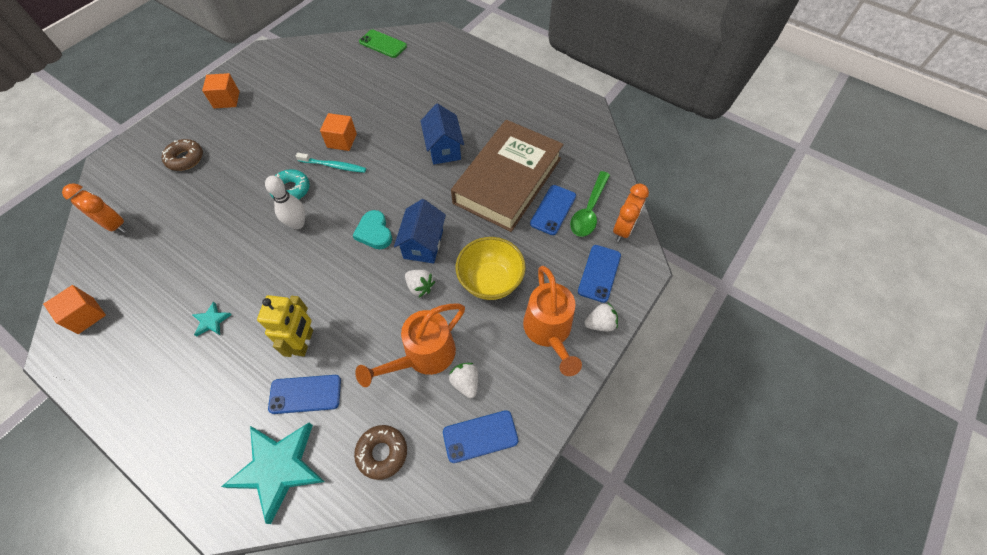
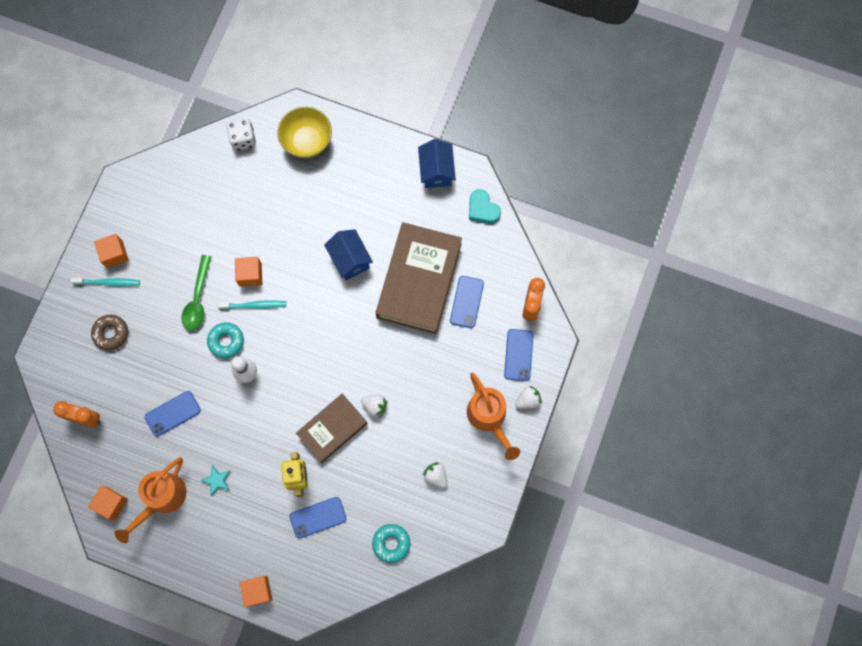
camera: 15 degrees left, 15 degrees up
turquoise star [221,423,325,524] -> none
turquoise heart [353,210,392,249] -> turquoise heart moved to [469,189,501,223]
brown donut [354,425,407,480] -> turquoise donut [372,524,410,563]
orange watering can [355,303,465,387] -> orange watering can moved to [114,457,186,543]
green phone [359,30,407,58] -> white dice [226,118,256,151]
blue house [394,199,446,263] -> blue house moved to [418,139,456,188]
blue phone [443,410,518,463] -> blue phone moved to [145,391,201,437]
yellow bowl [456,237,526,300] -> yellow bowl moved to [277,107,332,158]
green spoon [570,171,610,237] -> green spoon moved to [181,255,211,331]
none -> turquoise toothbrush [71,278,140,286]
none -> orange cube [240,576,273,607]
none -> brown book [296,394,368,463]

